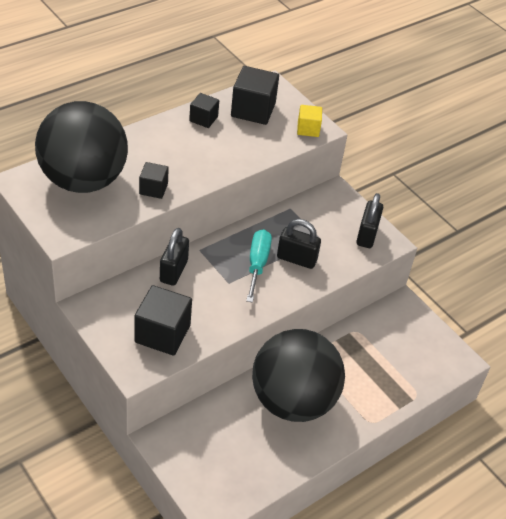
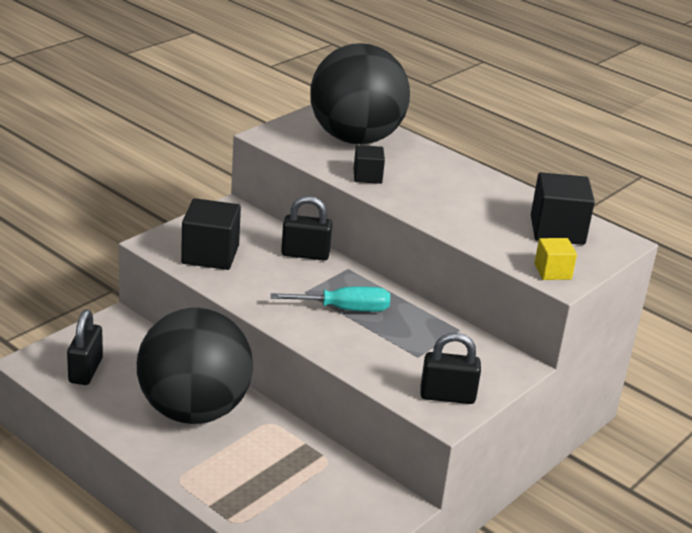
camera: 80 degrees right, 15 degrees down
black cube [189,93,219,128] -> none
black padlock [277,219,321,269] -> black padlock moved to [67,310,103,385]

